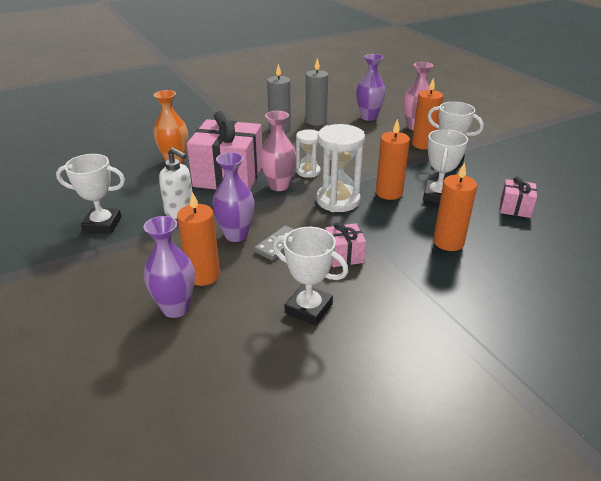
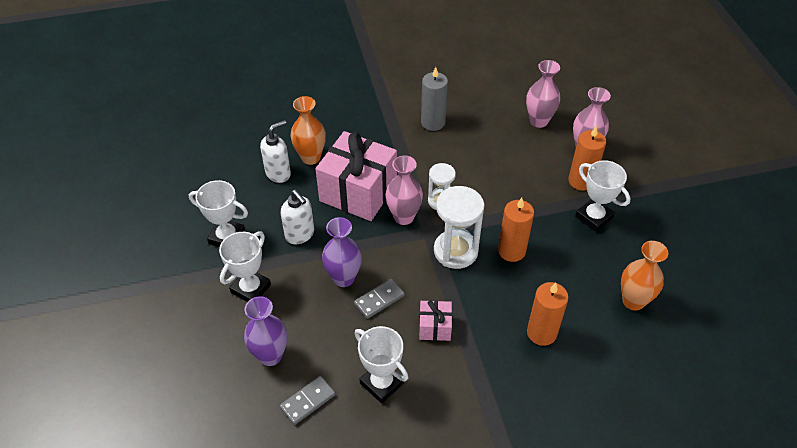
camera: 15 degrees right, 15 degrees up
orange candle [177,192,220,286] -> none
grey candle [305,58,328,126] -> none
purple vase [356,54,386,121] -> pink vase [526,60,560,128]
white trophy [423,129,468,203] -> white trophy moved to [219,231,271,302]
pink gift [500,177,537,218] -> orange vase [621,241,668,311]
none -> white soap dispenser [260,120,291,183]
none -> grey domino [280,376,335,425]

